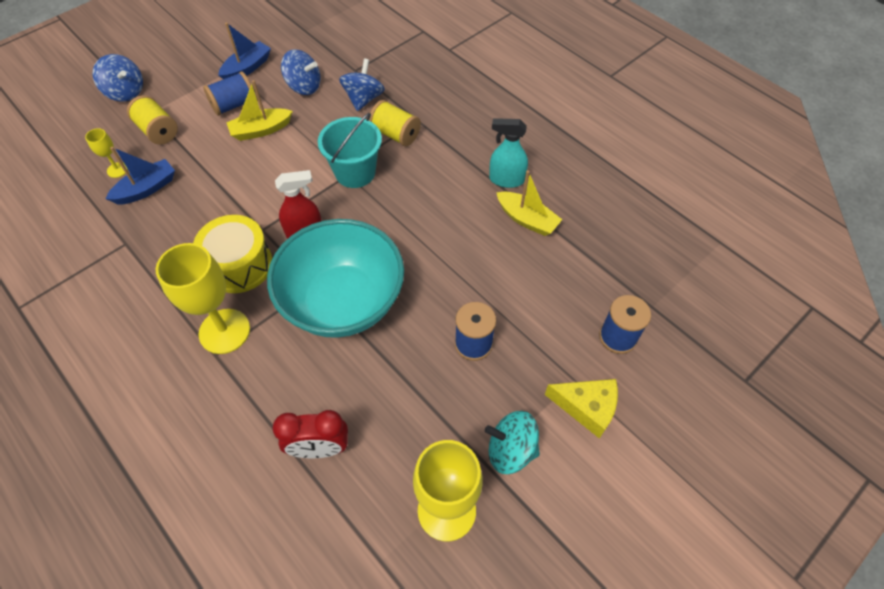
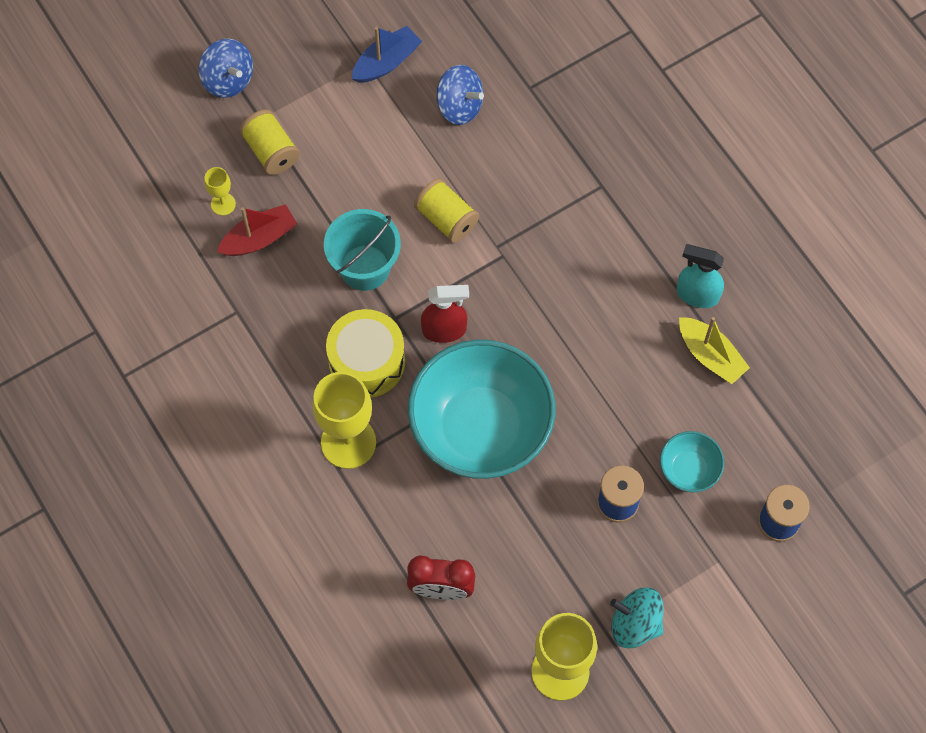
camera: 10 degrees right, 10 degrees up
blue boat [105,147,175,205] -> red boat [217,204,297,256]
blue spool [203,71,251,116] -> none
yellow boat [226,80,293,141] -> none
turquoise bucket [318,113,382,188] -> turquoise bucket moved to [324,209,401,291]
blue spinning top [339,59,385,111] -> none
yellow spool [369,100,421,146] -> yellow spool moved to [414,178,479,243]
yellow cheese [545,379,618,439] -> none
none -> turquoise bowl [660,431,724,492]

